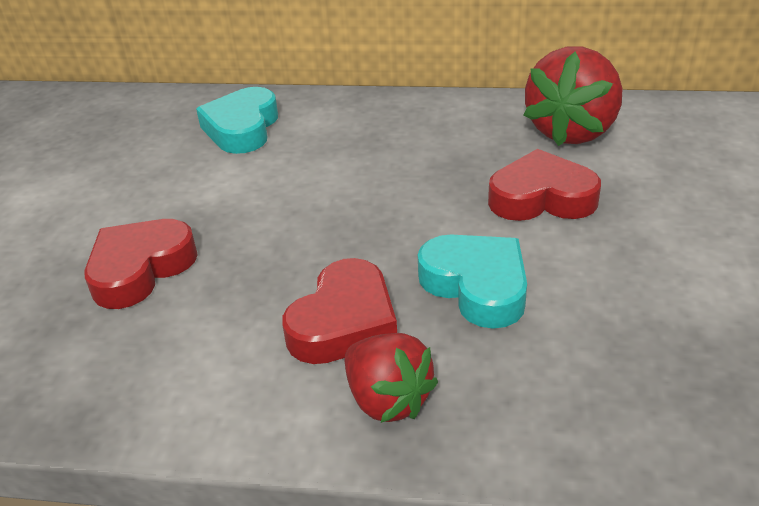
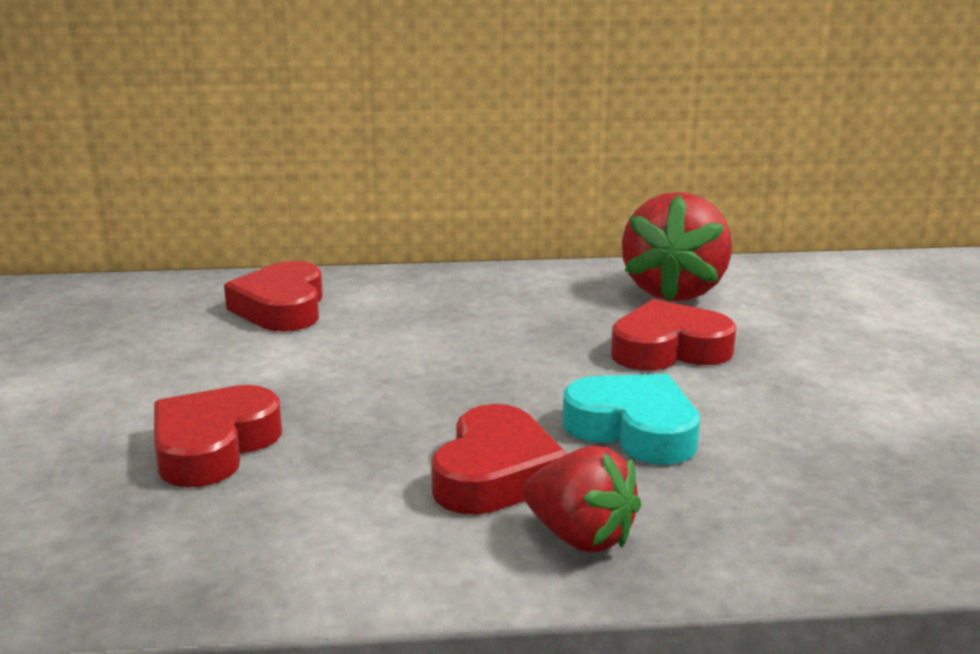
camera: 15 degrees left, 15 degrees down
turquoise heart [196,87,278,154] -> red heart [224,261,323,331]

